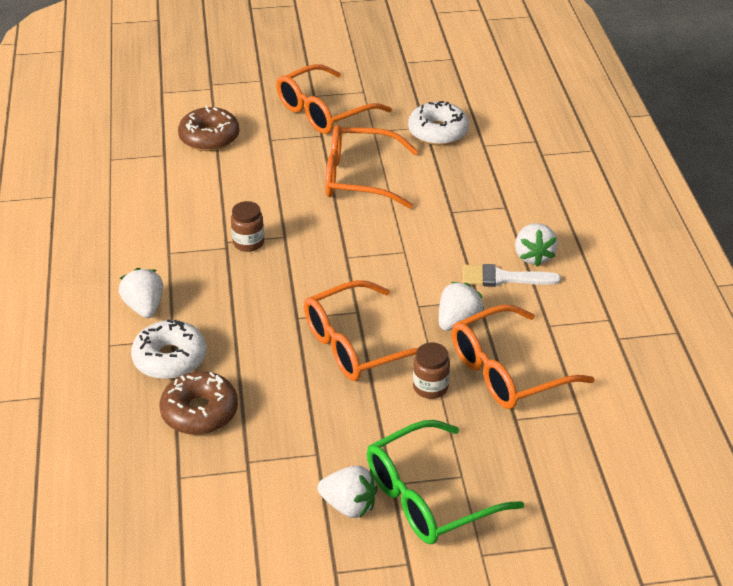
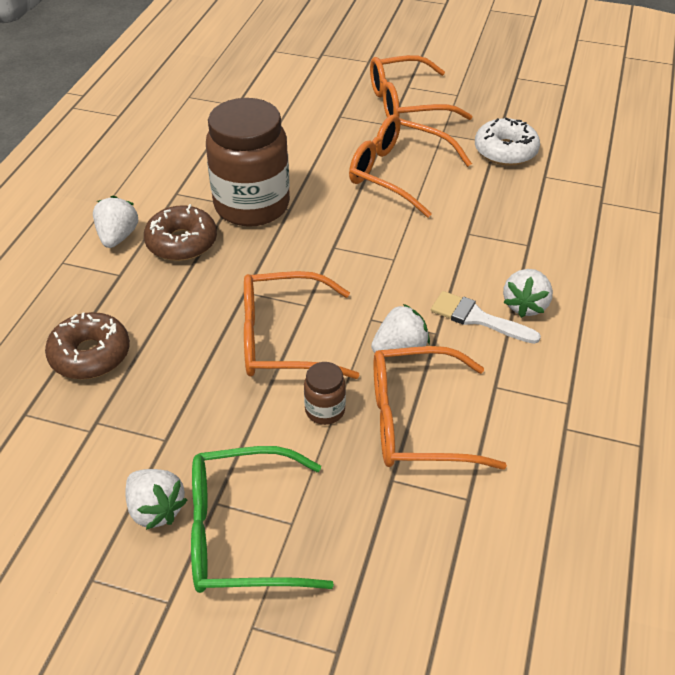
camera: 25 degrees right, 5 degrees up
white donut [131,319,207,379] -> none
brown donut [178,105,239,151] -> brown donut moved to [144,204,217,261]
brown jar [231,201,264,252] -> brown jar [206,98,290,227], size x2.36

